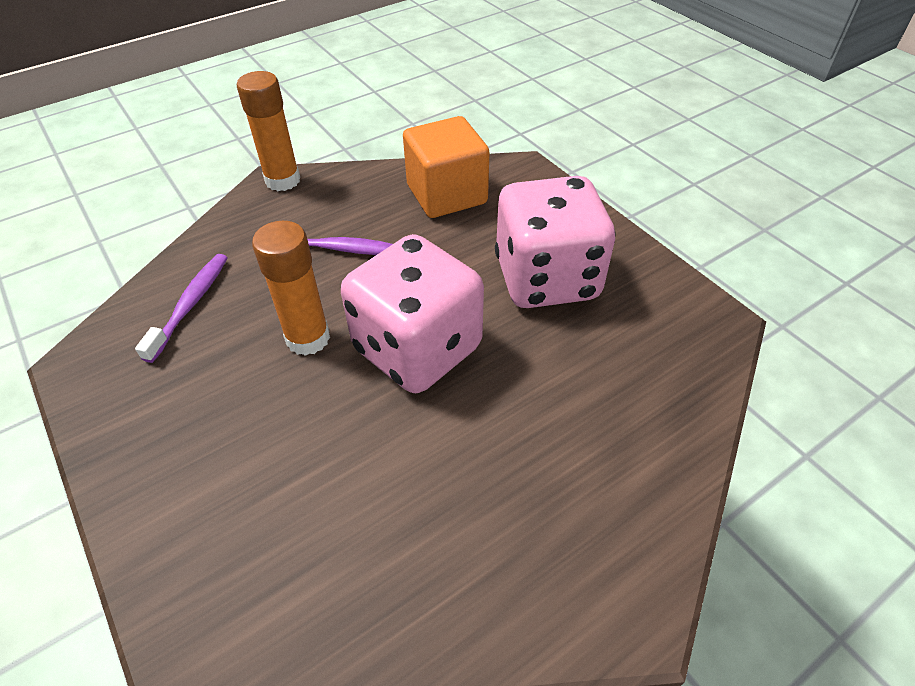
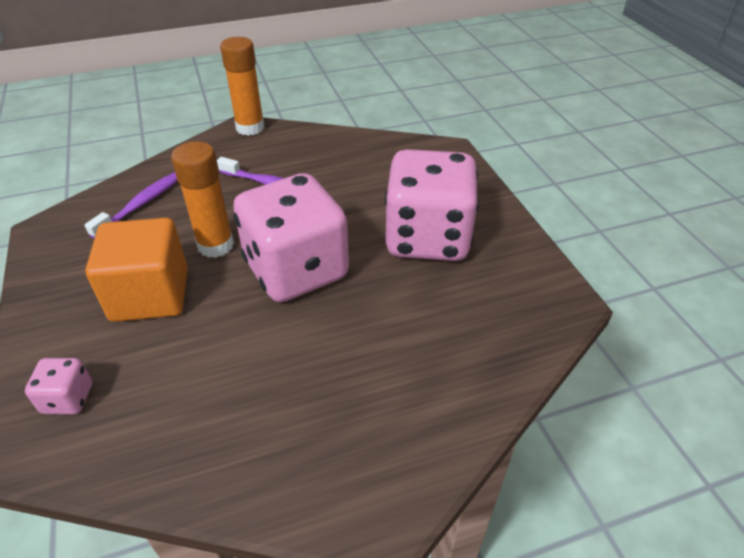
camera: 15 degrees right, 5 degrees down
orange cube [403,116,490,218] -> orange cube moved to [85,218,188,322]
none -> pink dice [25,358,92,414]

